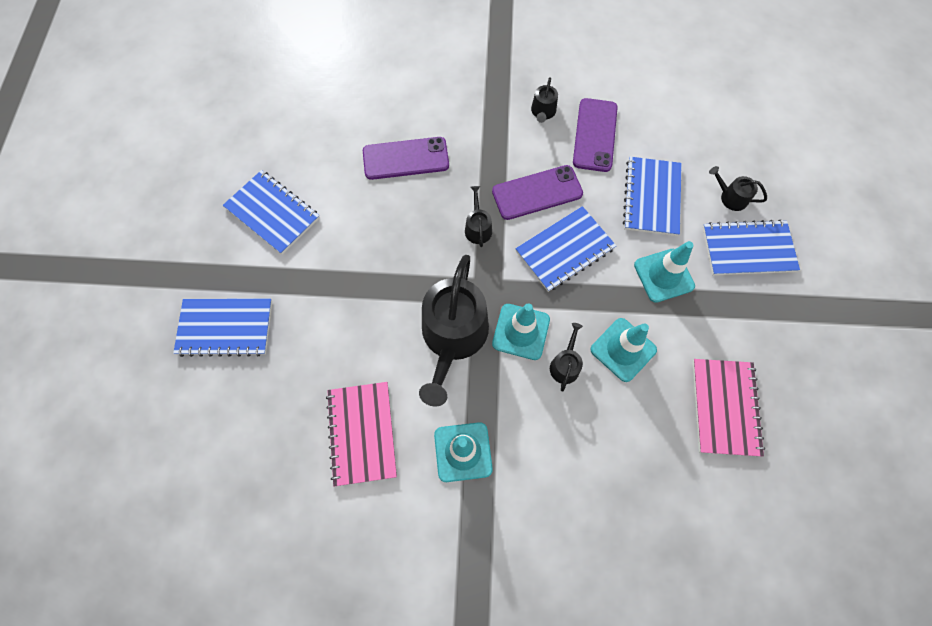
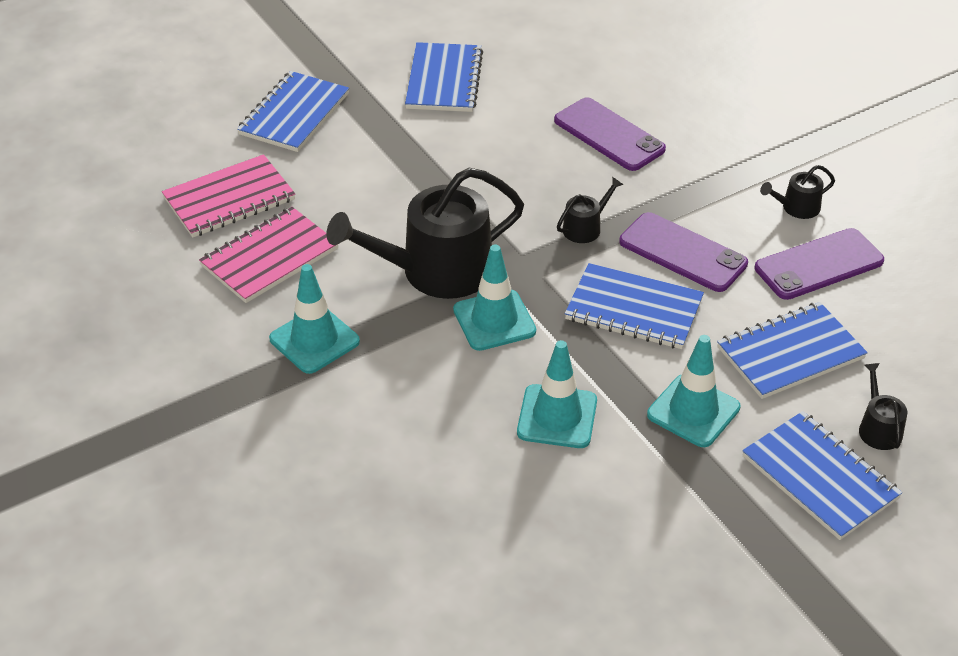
camera: 55 degrees right, 25 degrees down
blue notebook [173,298,272,357] -> blue notebook turned 60 degrees clockwise [237,71,349,152]
black watering can [550,323,583,391] -> none
pink notebook [693,359,765,457] -> pink notebook moved to [162,154,295,238]

